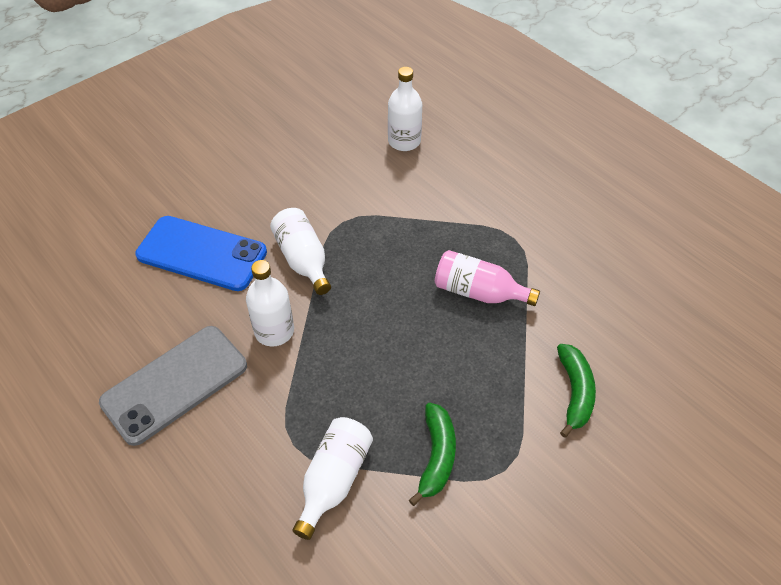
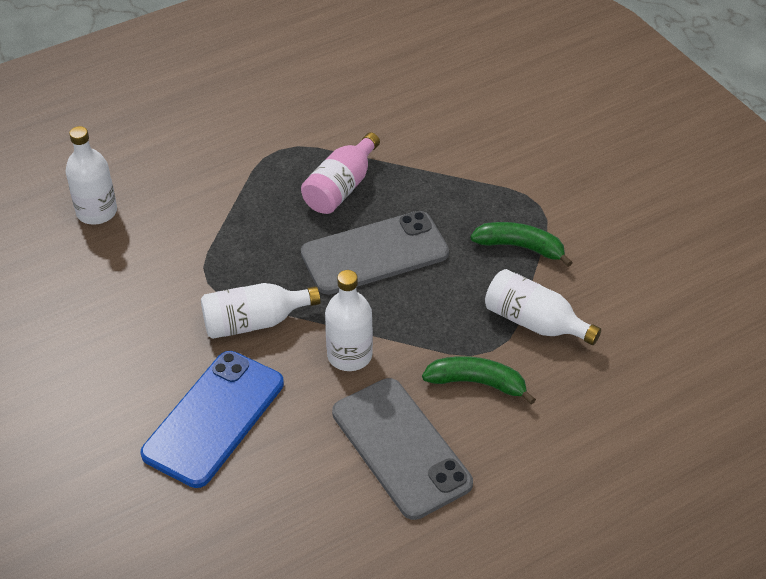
camera: 80 degrees left, 5 degrees down
green banana [557,344,596,438] -> green banana moved to [422,356,536,404]
none -> grey phone [301,211,449,295]

